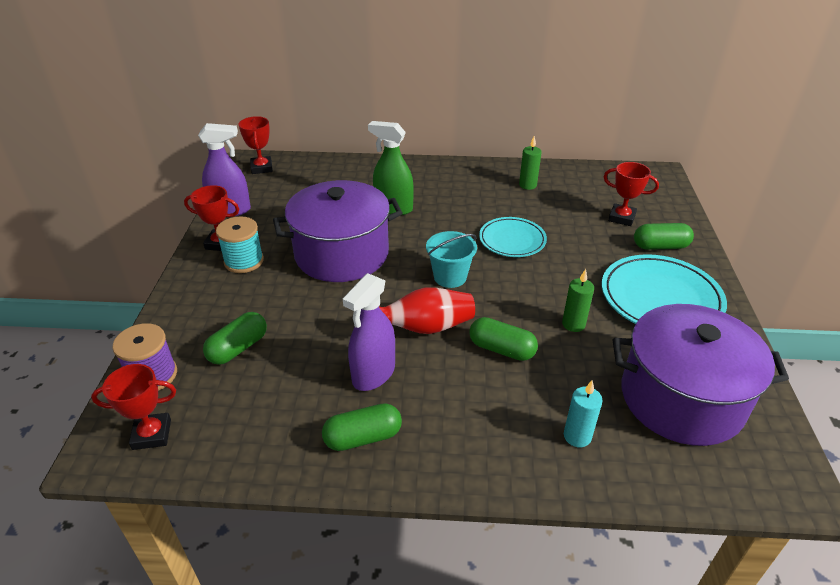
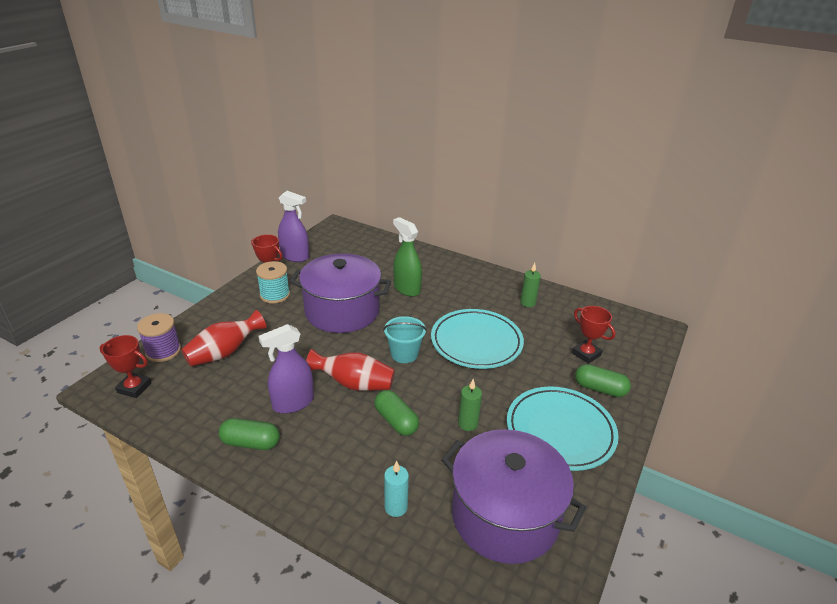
camera: 25 degrees right, 5 degrees down
green capsule [203,312,267,365] -> red vase [181,310,266,367]
red trophy [238,116,273,174] -> none
turquoise plate [479,217,547,257] -> turquoise plate [431,309,524,369], size x1.59

